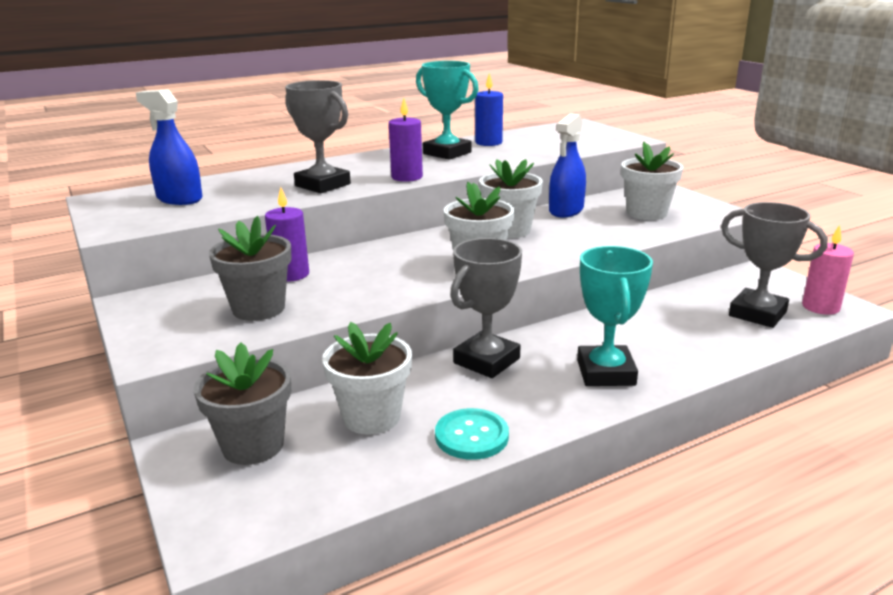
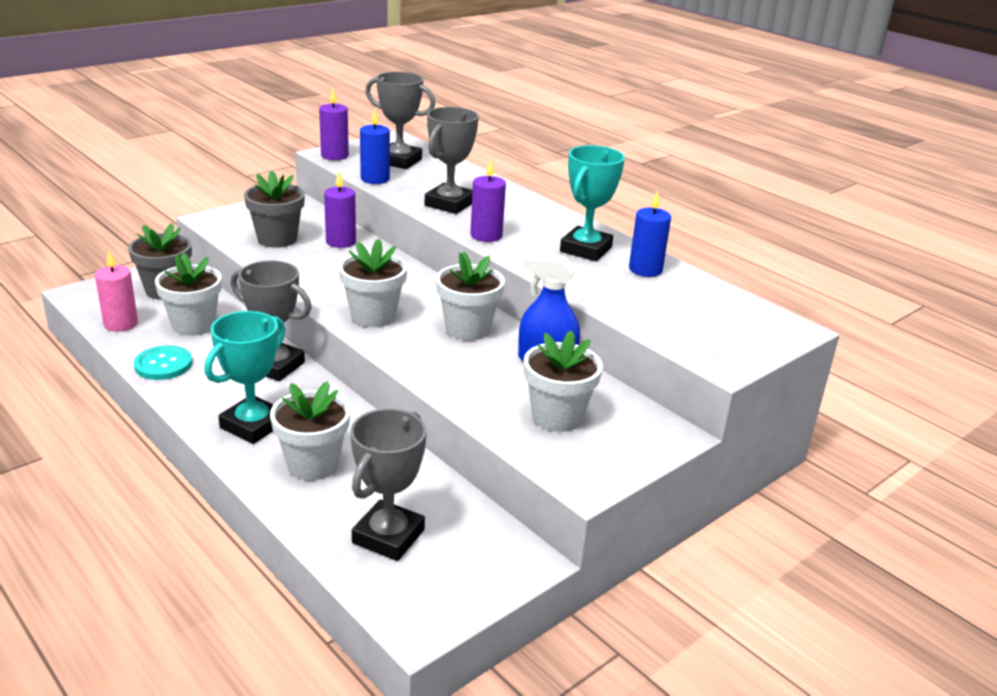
camera: 75 degrees right, 5 degrees up
blue spray bottle [136,89,202,205] -> grey trophy [365,72,435,169]
turquoise trophy [577,246,653,386] -> turquoise trophy turned 45 degrees counterclockwise [204,311,286,444]
pink candle [802,225,854,315] -> pink candle moved to [95,251,138,332]
none -> white flower pot [270,381,350,481]
none -> purple candle [319,89,349,160]
none -> blue candle [360,108,390,184]

